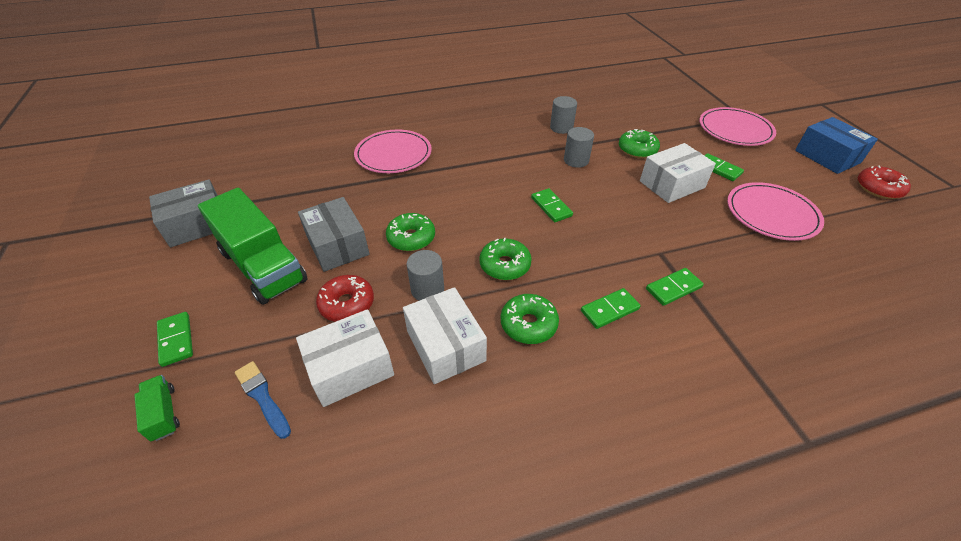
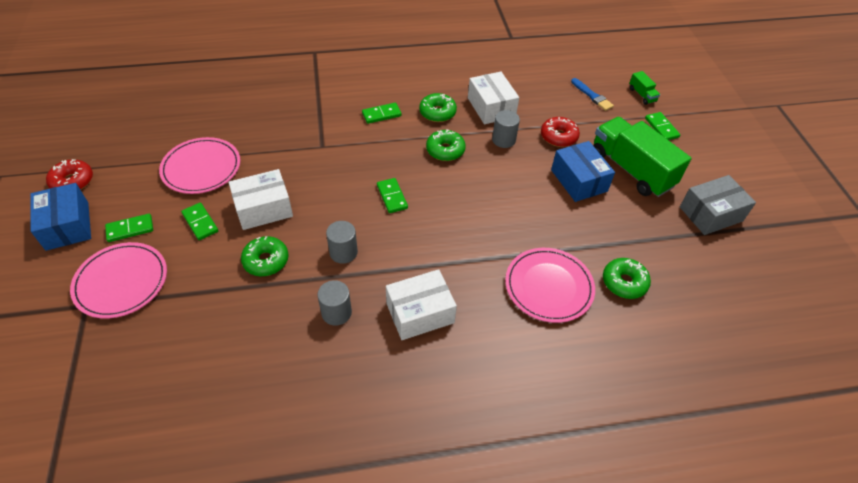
camera: 175 degrees left, 5 degrees up
white box [296,309,394,407] -> white box moved to [386,269,457,340]
grey box [298,197,370,272] -> blue box [551,141,615,202]
green donut [386,213,435,251] -> green donut moved to [603,258,651,299]
green domino [646,268,704,306] -> green domino moved to [105,214,153,242]

